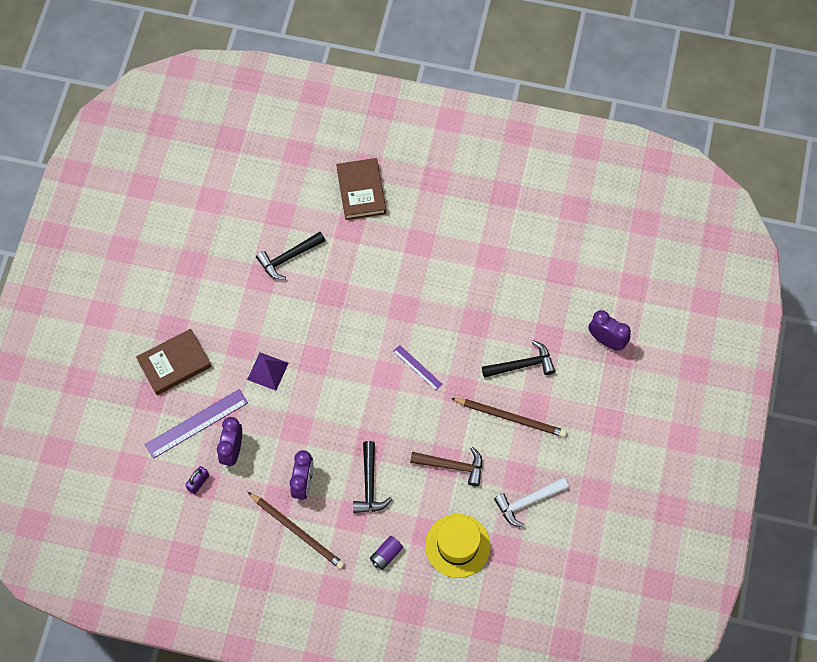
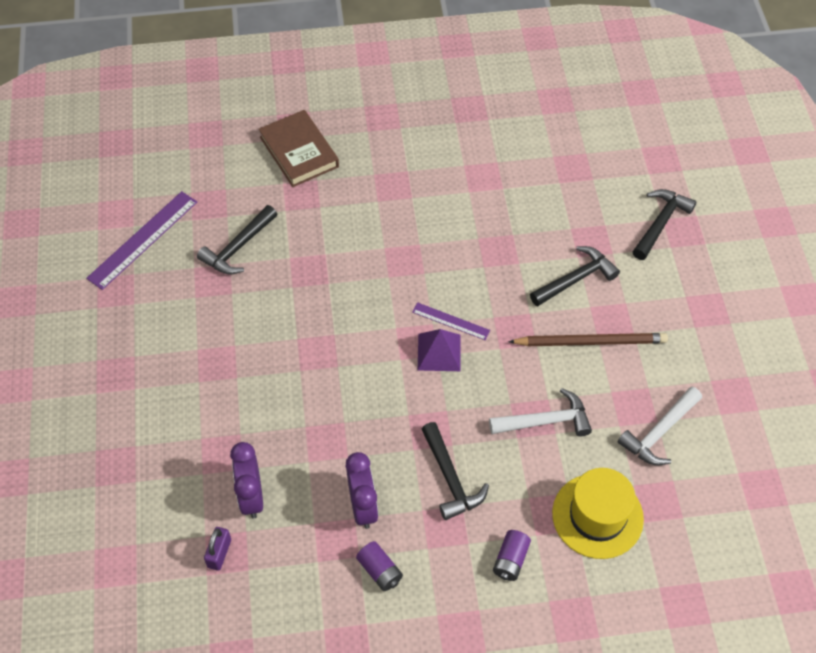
camera: 20 degrees left, 10 degrees down
brown book [136,329,211,395] -> none
purple ruler [145,389,248,459] -> purple ruler moved to [86,191,197,290]
purple pyramid [247,352,289,390] -> purple pyramid moved to [418,329,461,371]
brown pencil [248,492,345,569] -> purple battery [356,541,403,591]
brown hammer [410,447,482,486] -> white hammer [489,388,592,436]
purple clock [589,310,631,351] -> black hammer [632,189,697,260]

